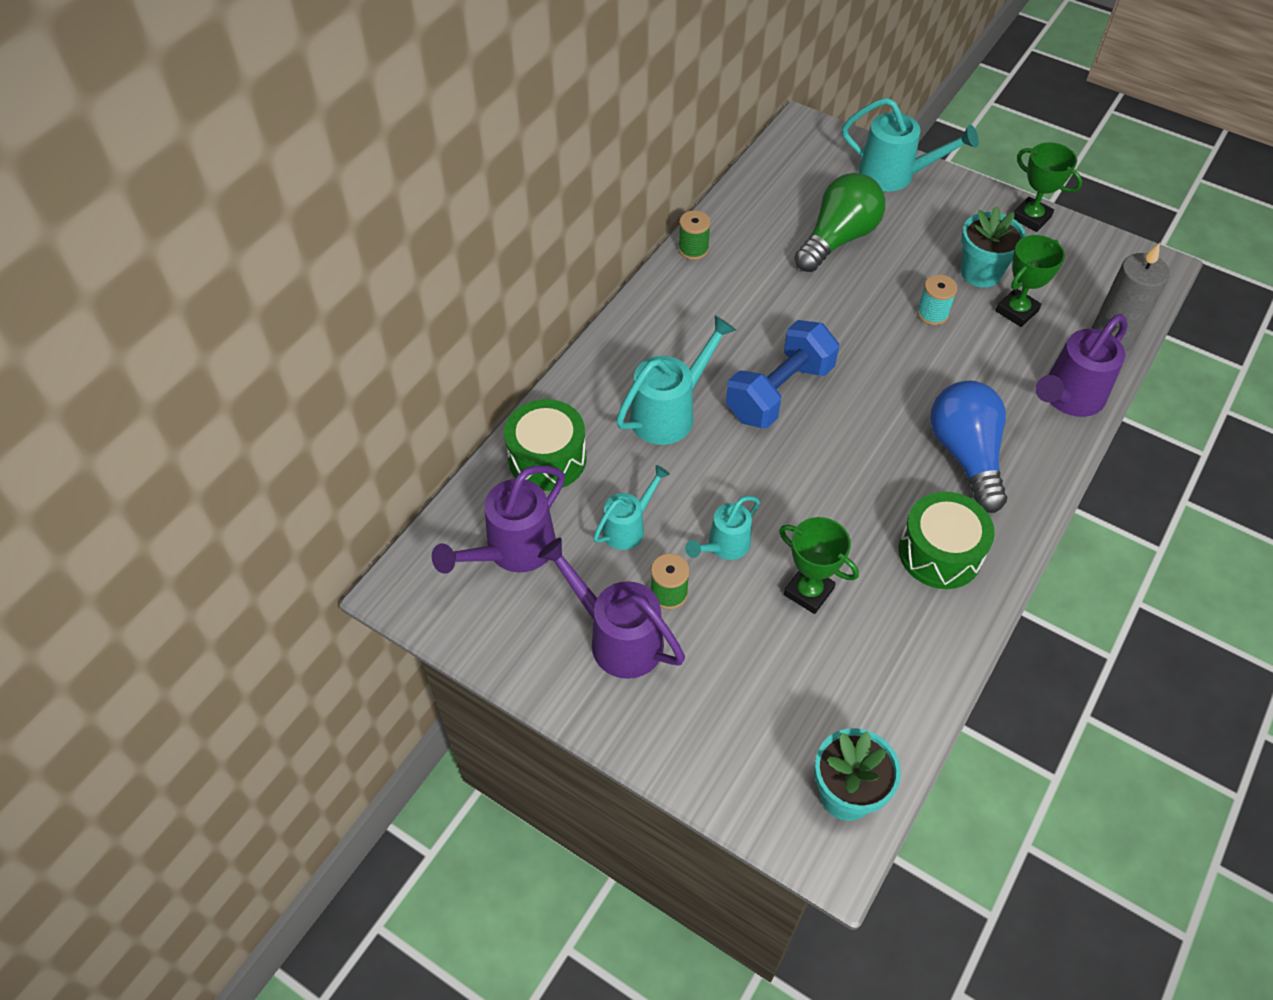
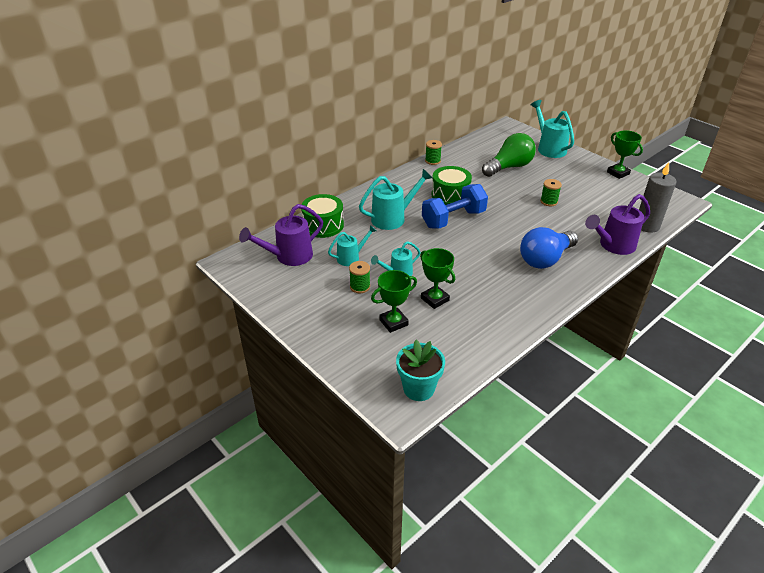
camera: 15 degrees right, 15 degrees down
purple watering can [538,538,685,679] -> none
turquoise watering can [842,97,979,191] -> turquoise watering can turned 150 degrees counterclockwise [531,100,574,158]
green drum [899,492,995,589] -> green drum moved to [431,166,472,205]
turquoise spool [917,274,958,325] -> green spool [540,179,562,206]
blue light bulb [930,381,1007,513] -> blue light bulb turned 135 degrees counterclockwise [520,227,578,269]
turquoise flower pot [961,206,1026,288] -> none
green trophy [995,235,1065,327] -> green trophy moved to [371,270,417,333]

